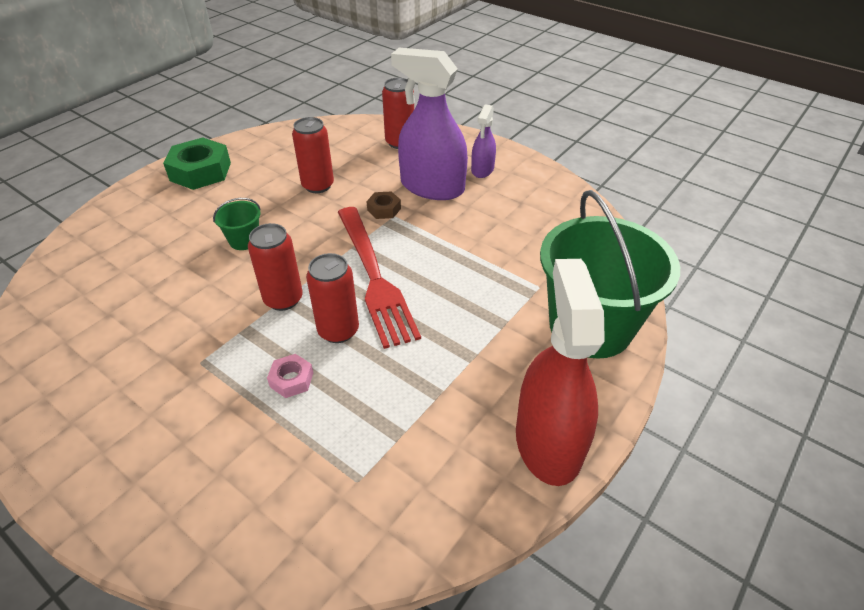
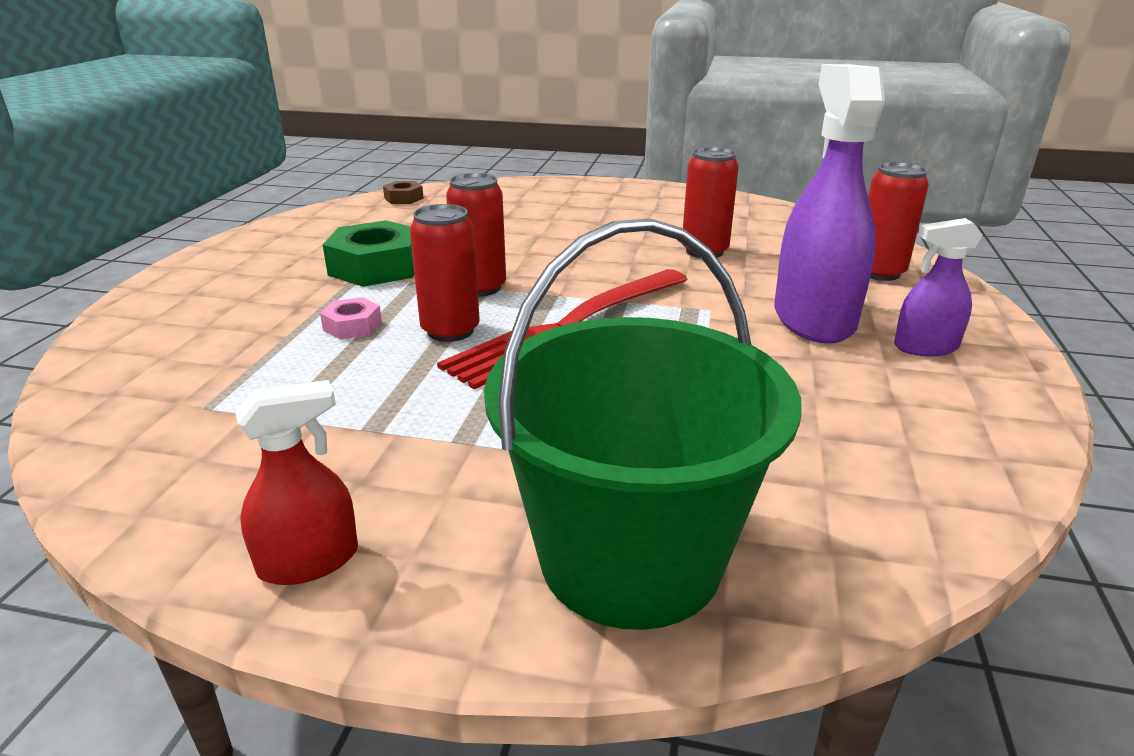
camera: 65 degrees right, 15 degrees down
green nut [163,137,231,190] -> green nut moved to [323,220,414,287]
green bucket [213,198,261,250] -> none
brown nut [366,191,401,219] -> brown nut moved to [383,181,424,204]
red spray bottle [516,259,605,486] -> red spray bottle [235,380,358,585], size x0.51

